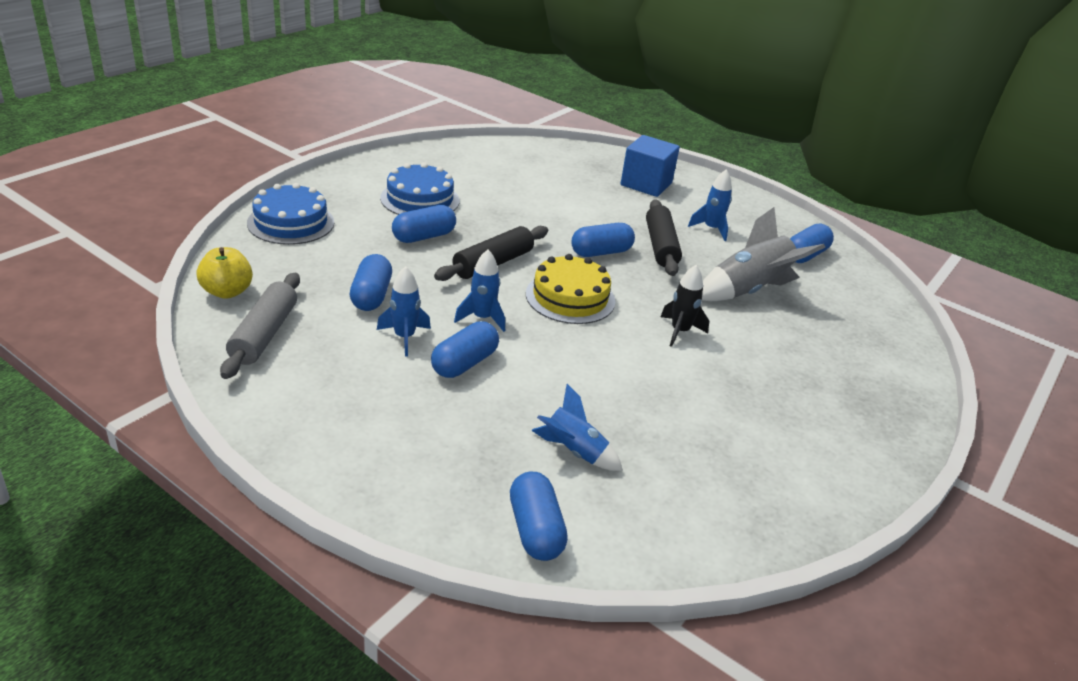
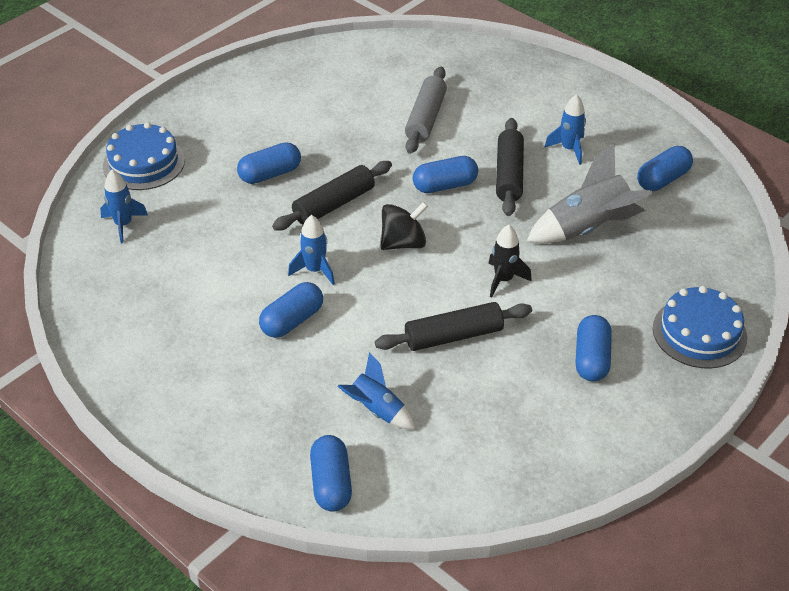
camera: 10 degrees right, 10 degrees up
yellow apple [197,247,253,299] -> none
grey rolling pin [220,273,300,379] -> grey rolling pin moved to [405,67,447,154]
blue capsule [350,254,392,311] -> blue capsule moved to [575,315,612,381]
blue rocket [377,266,431,357] -> blue rocket moved to [100,170,148,243]
blue cake [380,162,459,215] -> blue cake moved to [653,286,747,368]
yellow cake [526,254,615,324] -> black spinning top [381,202,428,250]
blue cube [621,135,680,197] -> none
none -> black rolling pin [375,302,532,351]

